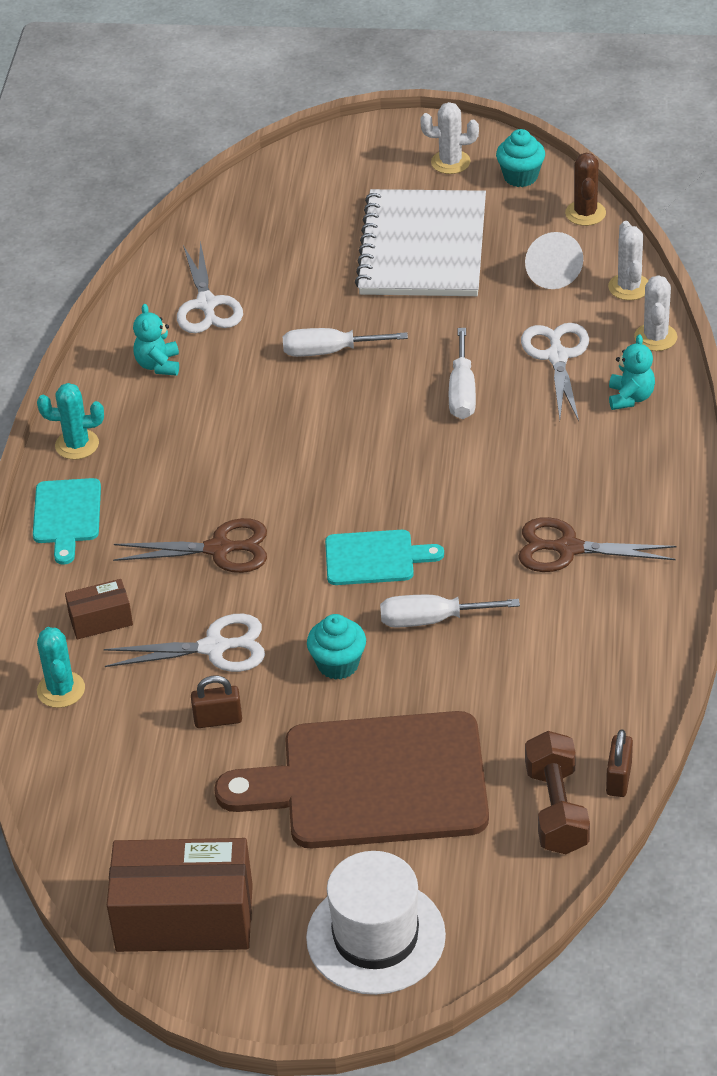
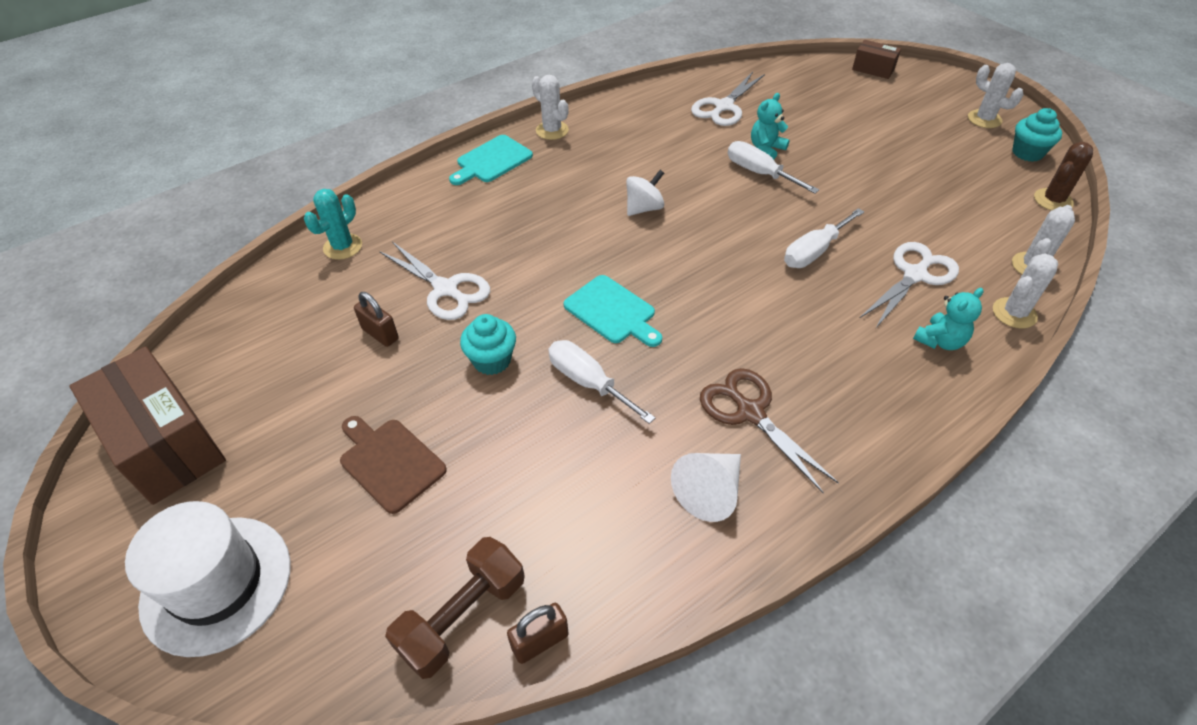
camera: 45 degrees right, 5 degrees up
turquoise cactus [37,383,104,460] -> white cactus [532,75,569,140]
brown box [65,579,133,639] -> brown box moved to [852,40,901,79]
brown scissors [113,518,267,573] -> none
turquoise teddy bear [133,304,179,376] -> turquoise teddy bear moved to [751,93,789,159]
brown cutting board [214,711,489,848] -> brown cutting board [340,416,447,514], size x0.48
white notebook [355,189,486,296] -> none
white cone [525,232,583,289] -> white cone moved to [671,453,741,522]
none -> white spinning top [626,170,664,216]

